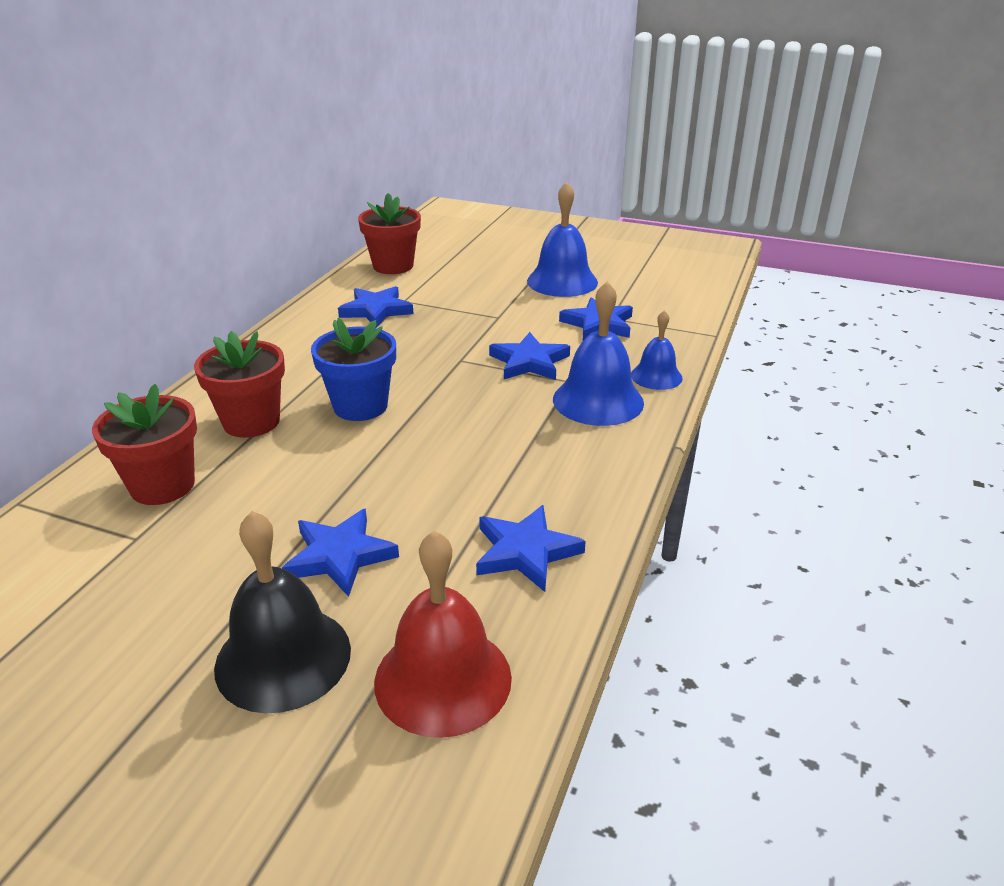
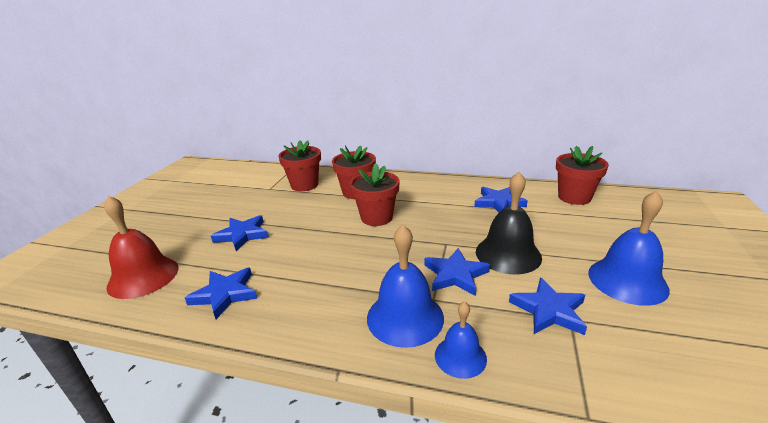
camera: 85 degrees right, 5 degrees down
black bell [214,511,351,713] -> black bell moved to [476,172,542,274]
blue flower pot [311,318,396,421] -> red flower pot [350,163,400,226]

